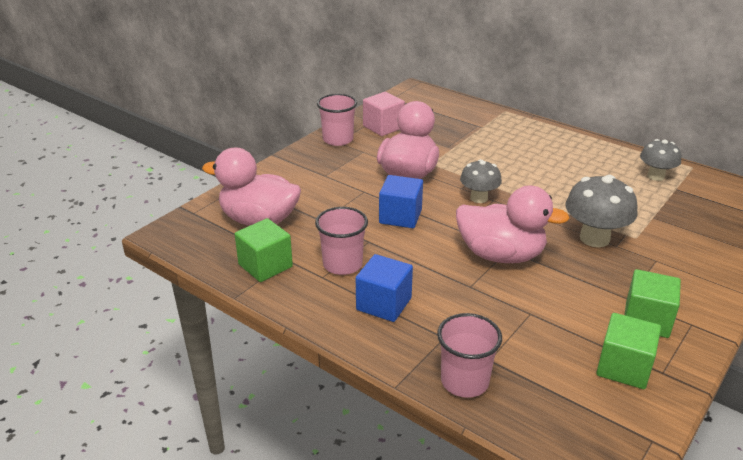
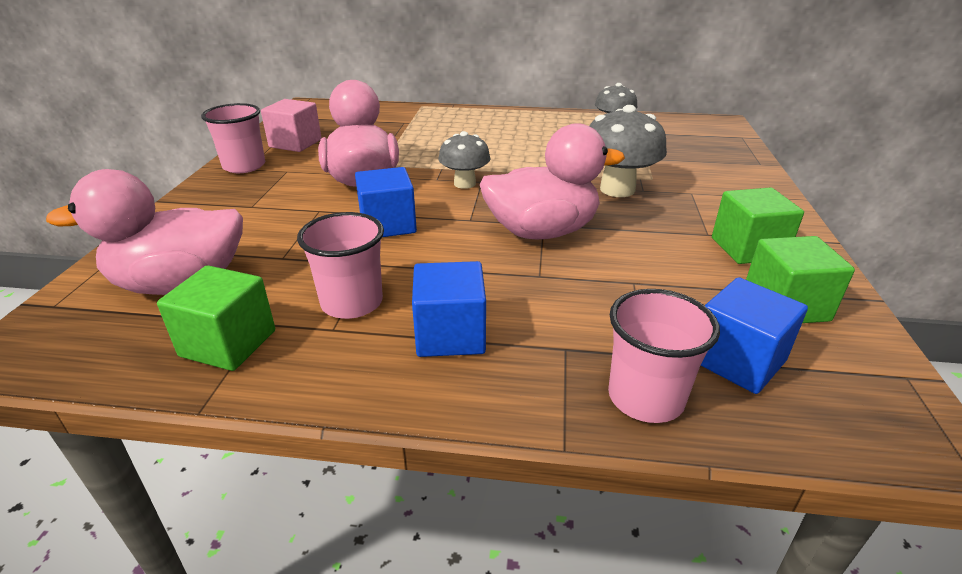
camera: 30 degrees left, 0 degrees up
none -> blue cube [700,277,808,394]

